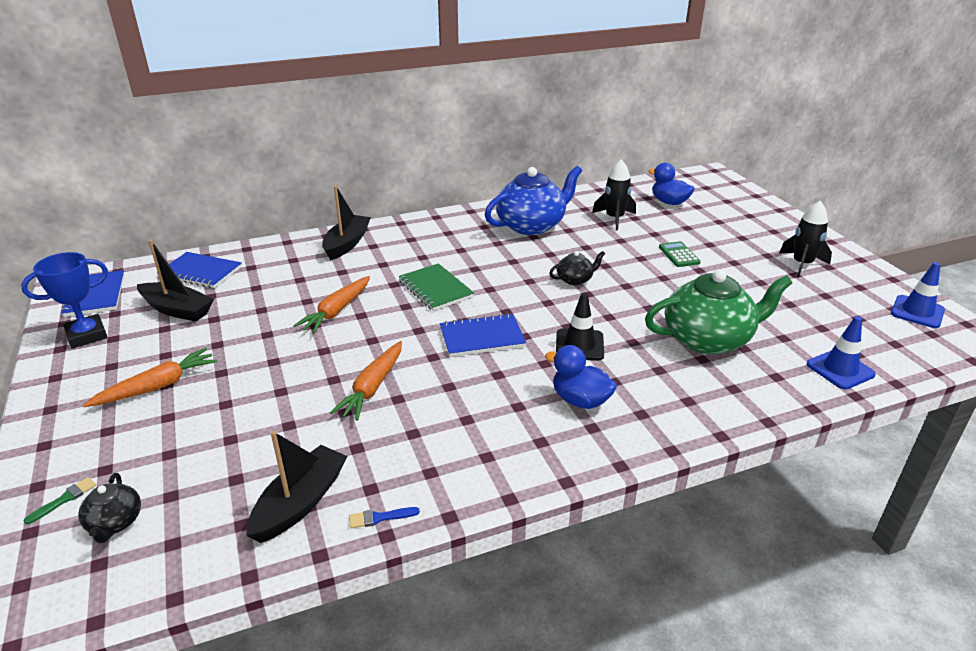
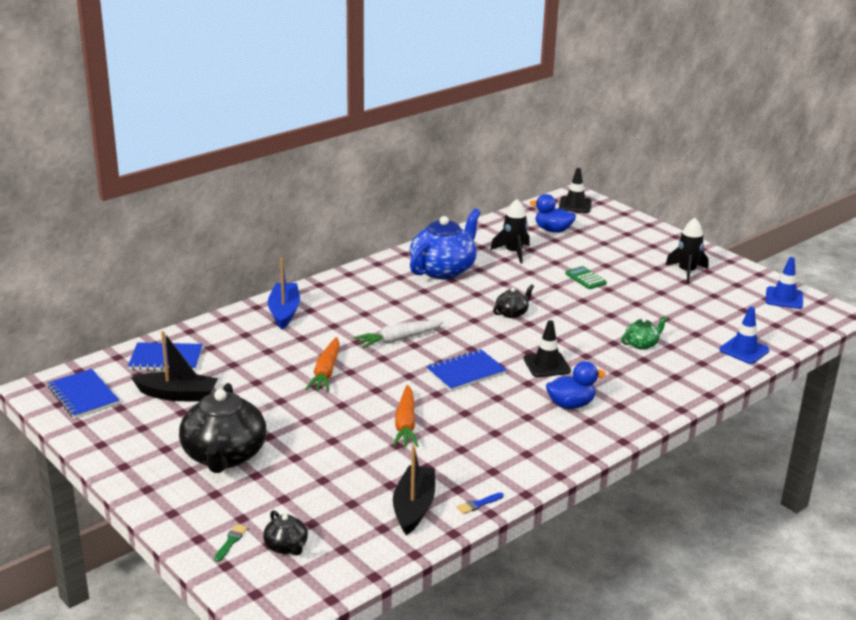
camera: 20 degrees left, 5 degrees down
blue trophy [21,252,108,348] -> none
orange carrot [83,348,217,407] -> black teapot [179,383,266,473]
black boat [322,185,371,260] -> blue boat [268,258,300,329]
green notebook [398,263,474,311] -> white carrot [354,320,444,348]
blue duck [545,345,617,409] -> blue duck turned 150 degrees clockwise [546,361,606,409]
green teapot [645,270,792,354] -> green teapot [621,316,668,350], size x0.46
none -> black traffic cone [559,168,592,213]

